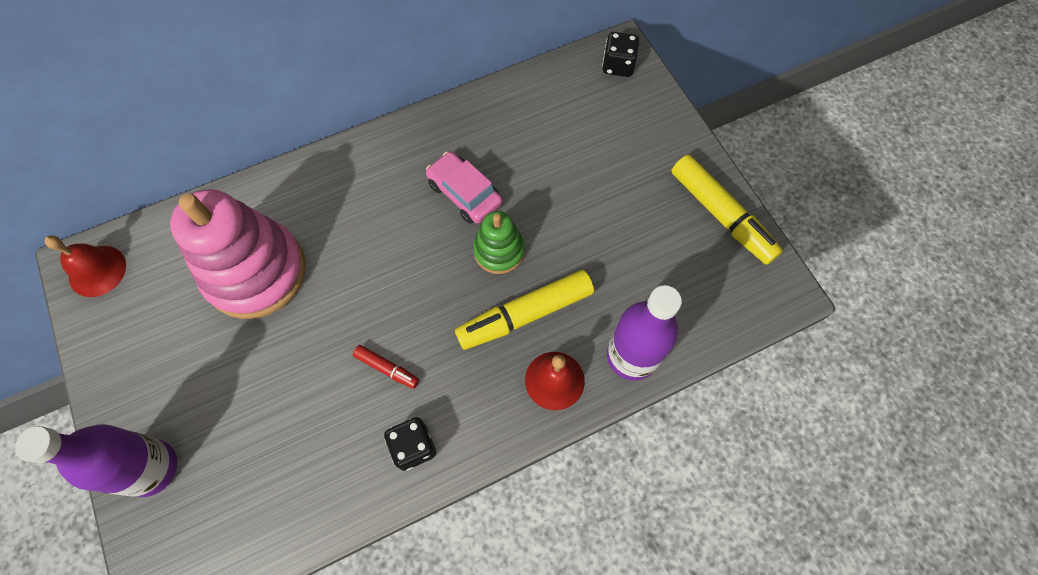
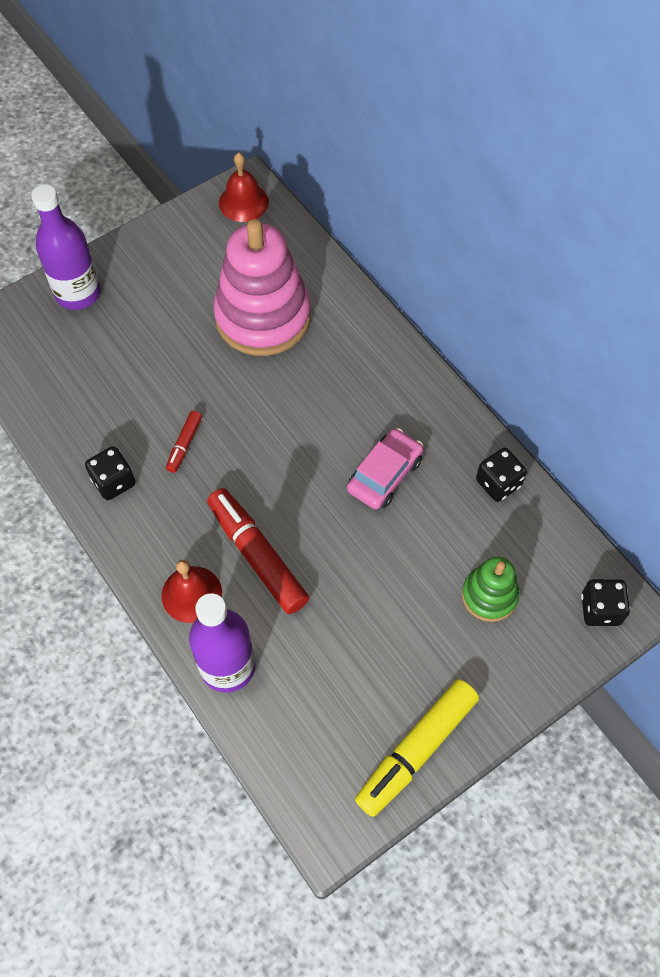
camera: 80 degrees right, 5 degrees down
yellow marker [455,270,594,350] -> red marker [207,488,309,614]
green stacking toy [473,211,525,274] -> green stacking toy moved to [462,557,520,622]
none -> black dice [476,448,527,502]

